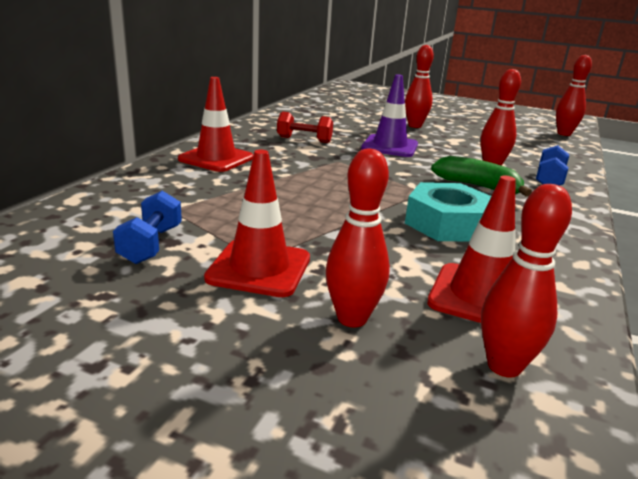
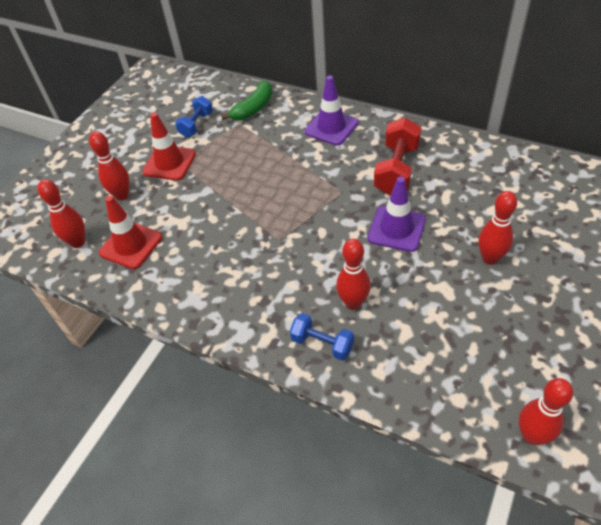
camera: 100 degrees right, 25 degrees up
blue dumbbell [113,191,182,264] -> blue dumbbell turned 75 degrees counterclockwise [175,96,213,137]
red traffic cone [178,77,254,172] -> purple traffic cone [305,75,358,145]
red dumbbell [277,111,333,143] -> red dumbbell [374,118,421,195], size x1.61
turquoise nut [405,182,491,241] -> none
green banana [431,156,532,197] -> green banana moved to [221,80,272,120]

